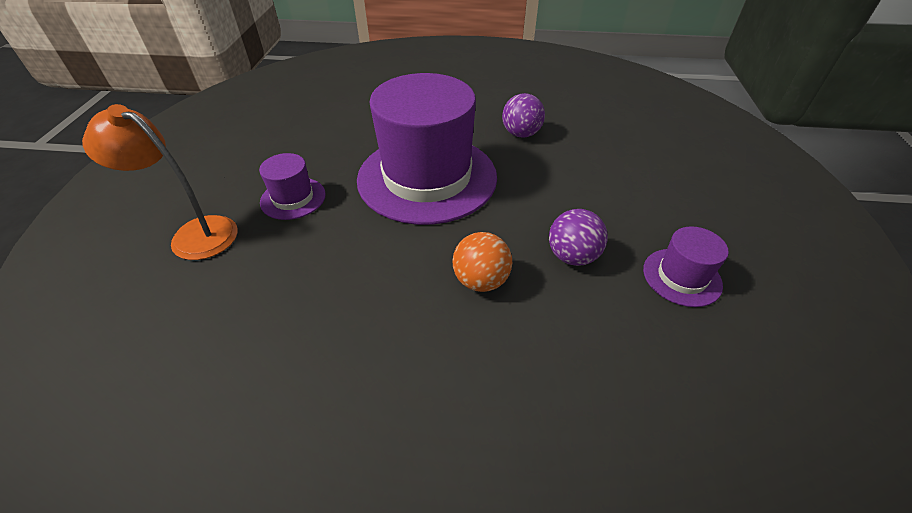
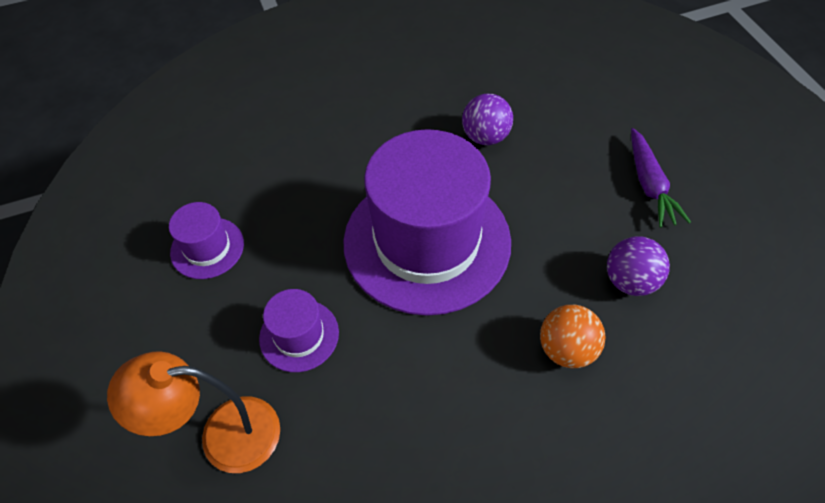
camera: 25 degrees left, 10 degrees up
purple hat [643,226,729,307] -> purple hat moved to [169,202,244,279]
none -> purple carrot [631,128,691,228]

